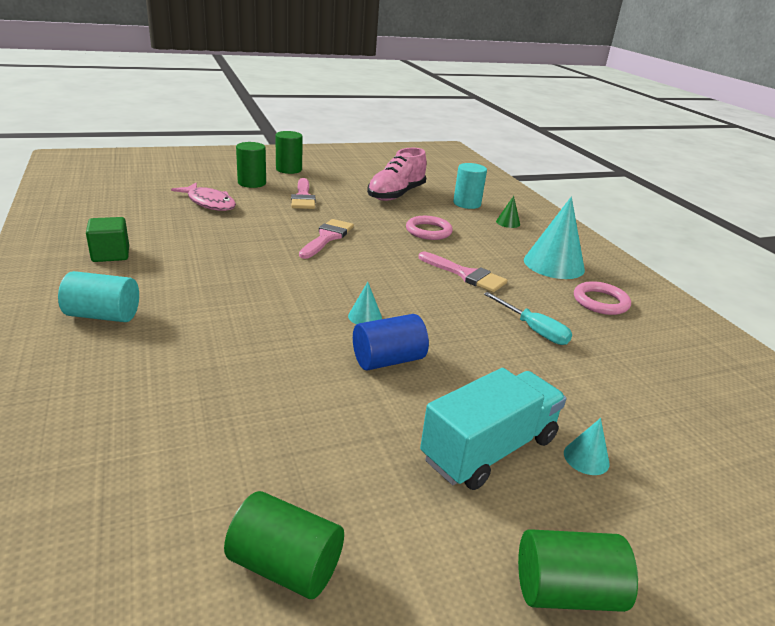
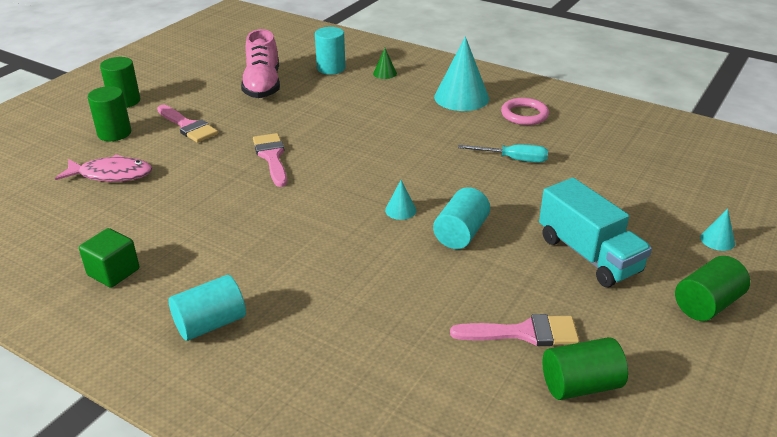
camera: 35 degrees left, 5 degrees up
blue cylinder [353,314,429,371] -> turquoise cylinder [433,187,490,249]
pink ring [406,216,453,240] -> none
pink brush [419,252,507,292] -> pink brush moved to [450,314,579,346]
turquoise truck [420,368,566,490] -> turquoise truck turned 135 degrees clockwise [539,178,652,287]
turquoise cone [564,418,609,475] -> turquoise cone moved to [700,209,735,251]

